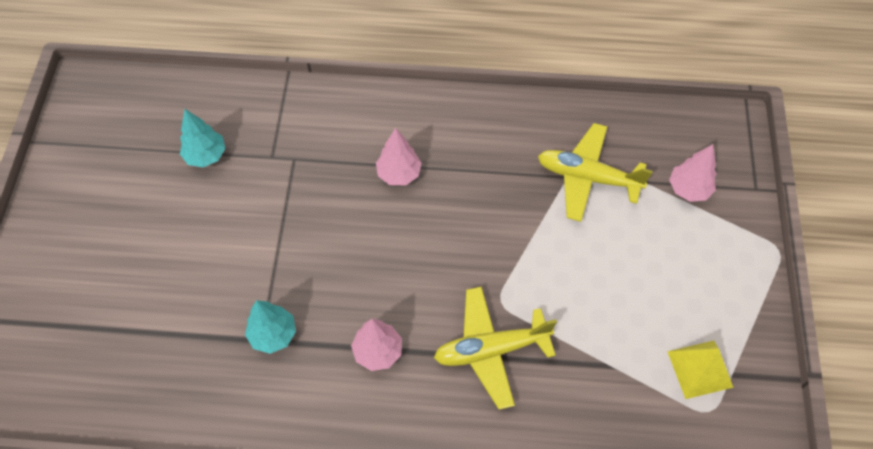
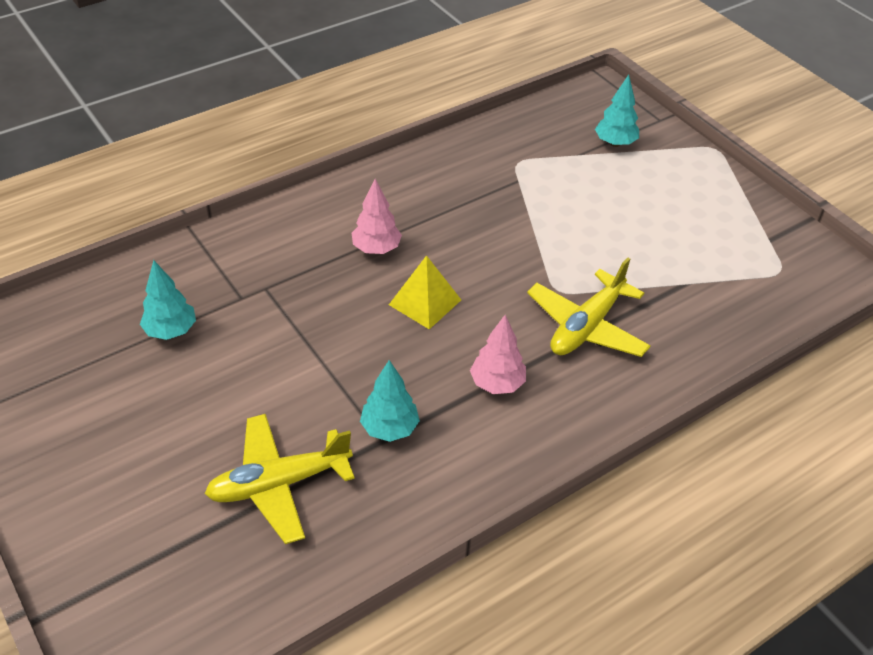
camera: 40 degrees left, 15 degrees down
yellow plane [538,123,653,222] -> yellow plane moved to [205,414,355,544]
yellow pyramid [667,341,734,399] -> yellow pyramid moved to [389,255,461,329]
pink tree [669,144,717,202] -> turquoise tree [595,75,639,147]

